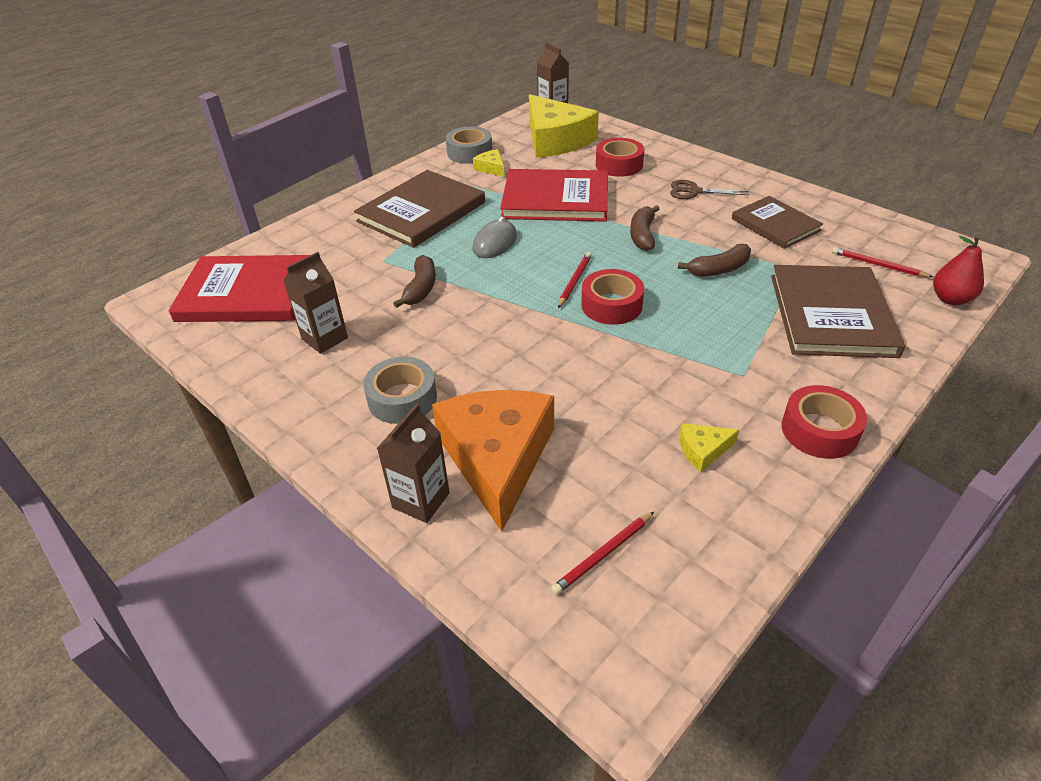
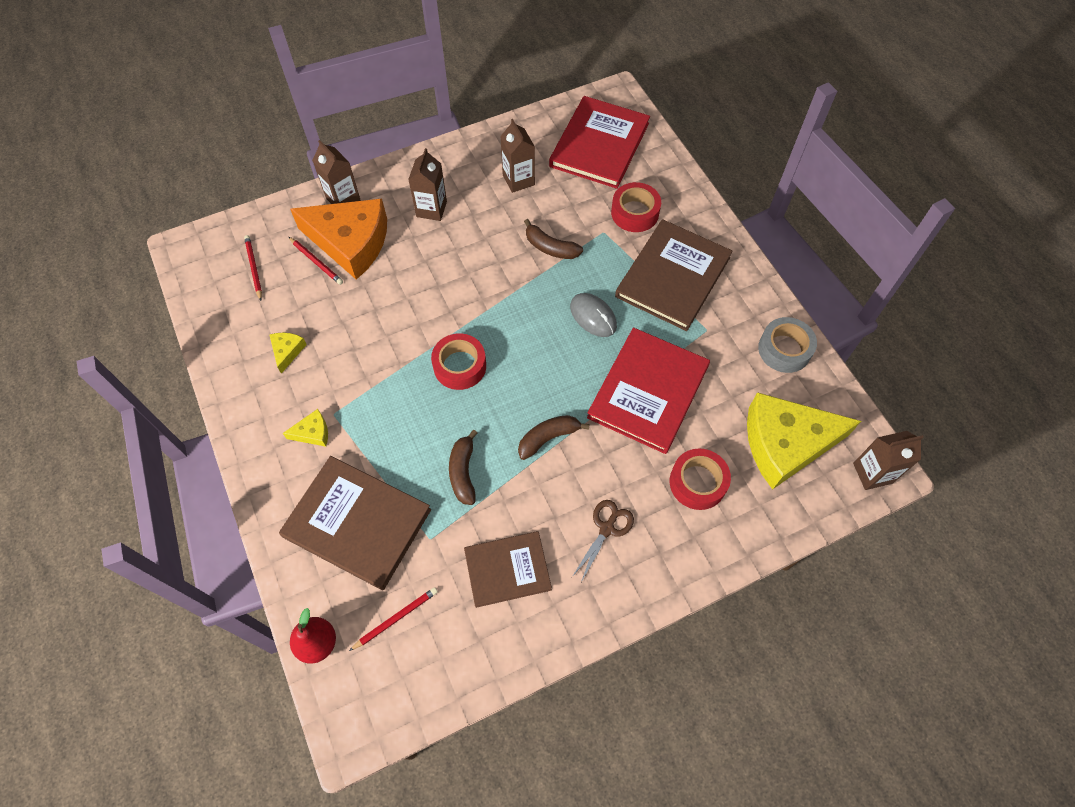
camera: 110 degrees right, 20 degrees up
brown book [354,170,485,248] -> brown book turned 60 degrees clockwise [615,219,733,331]
grey tape [363,357,437,424] -> brown carton [408,148,447,221]
yellow cheese [473,149,504,177] -> yellow cheese moved to [283,409,328,447]
red pencil [558,252,592,308] -> red pencil moved to [289,237,343,285]
brown banana [630,205,659,251] -> brown banana turned 60 degrees counterclockwise [518,415,590,460]
red tape [782,385,867,459] -> red tape moved to [611,182,661,232]

